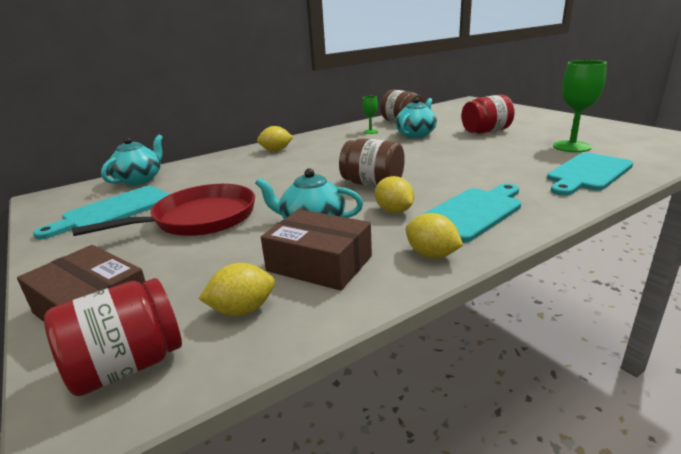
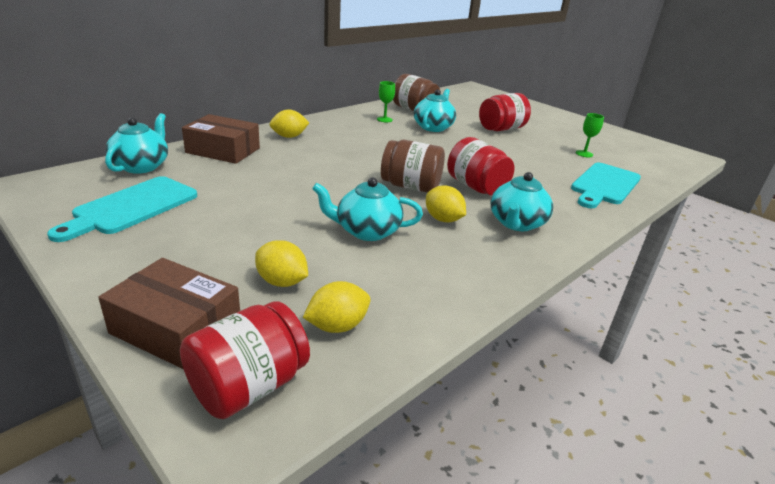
camera: 15 degrees left, 5 degrees up
red pan [72,184,255,236] -> none
brown box [261,209,372,291] -> brown box moved to [182,114,260,164]
yellow lemon [406,213,463,258] -> yellow lemon moved to [255,240,308,287]
turquoise cutting board [419,183,521,242] -> turquoise teapot [490,172,553,231]
green goblet [553,60,607,152] -> green goblet [576,113,604,157], size x0.51
none -> red jar [447,137,514,196]

